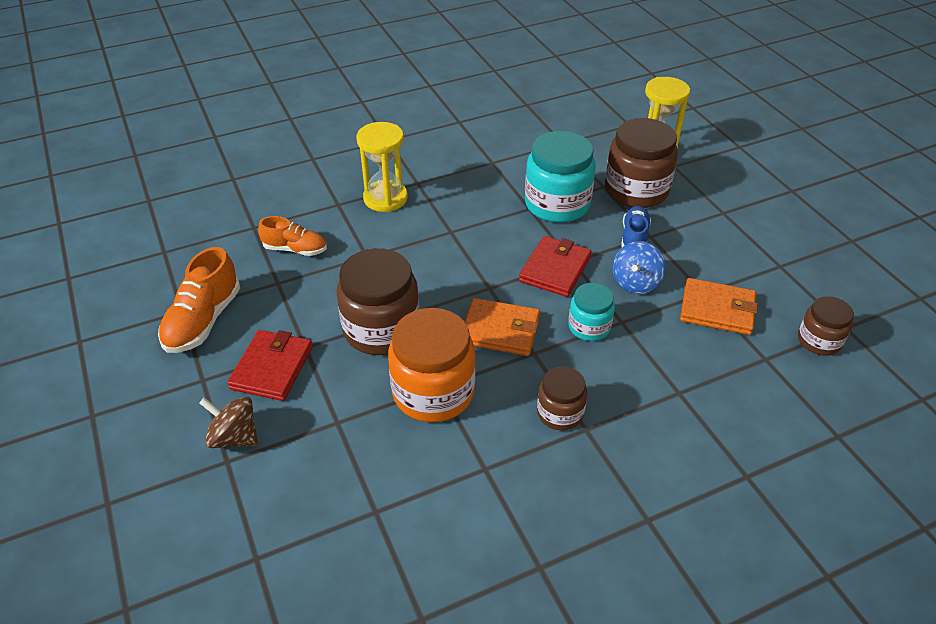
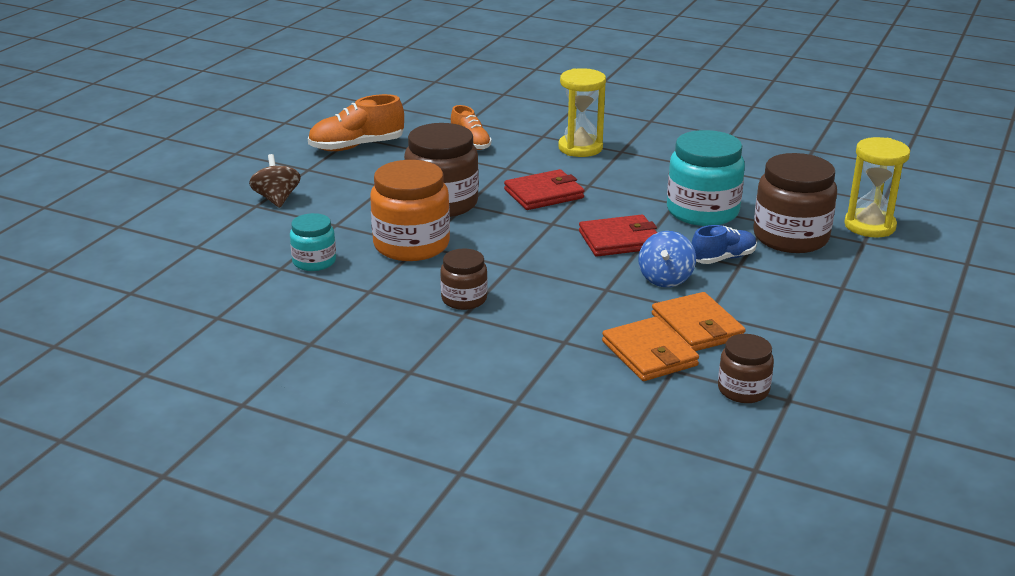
camera: 50 degrees right, 15 degrees down
red wallet [227,330,313,401] -> red wallet moved to [504,169,584,210]
orange wallet [464,298,540,356] -> orange wallet moved to [602,317,699,381]
turquoise jar [568,283,615,341] -> turquoise jar moved to [290,213,336,271]
blue spinning top [613,241,666,294] -> blue spinning top turned 60 degrees counterclockwise [638,231,696,287]

